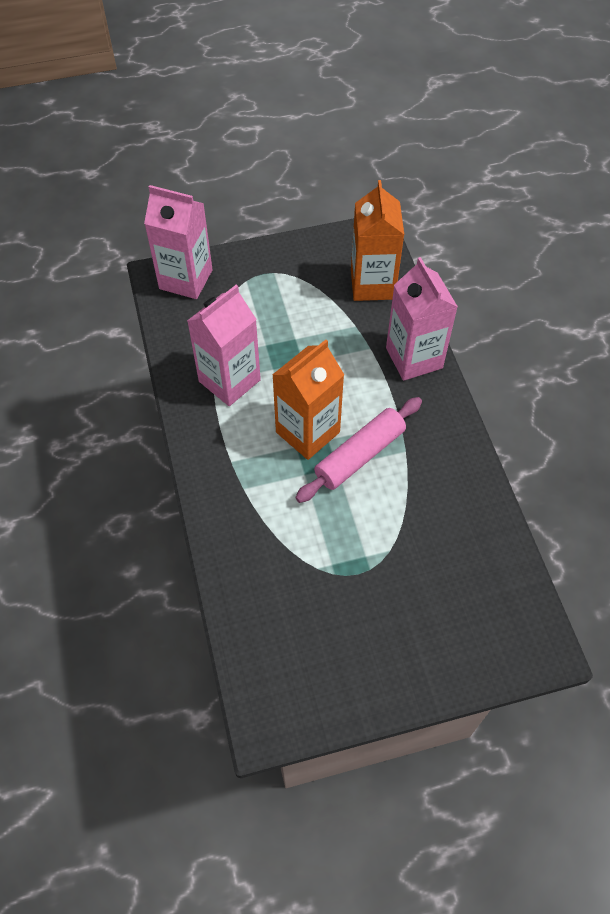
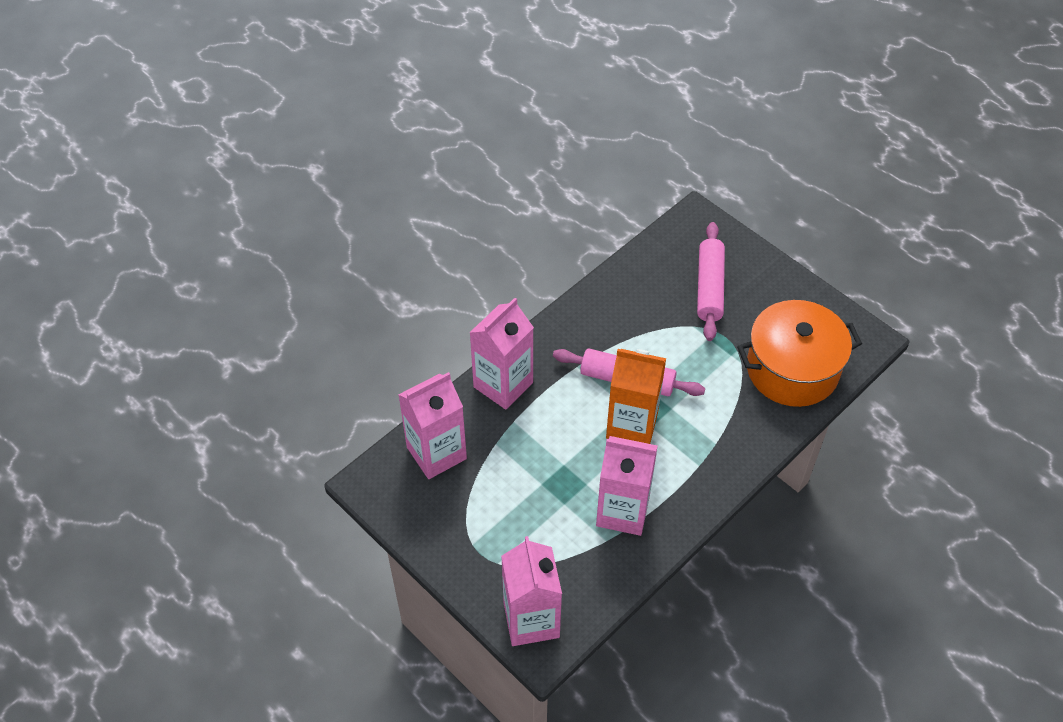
camera: 120 degrees left, 5 degrees down
orange carton [351,180,404,301] -> pink carton [398,372,467,479]
none -> pink rolling pin [697,222,725,341]
none -> orange pot [737,300,862,407]

